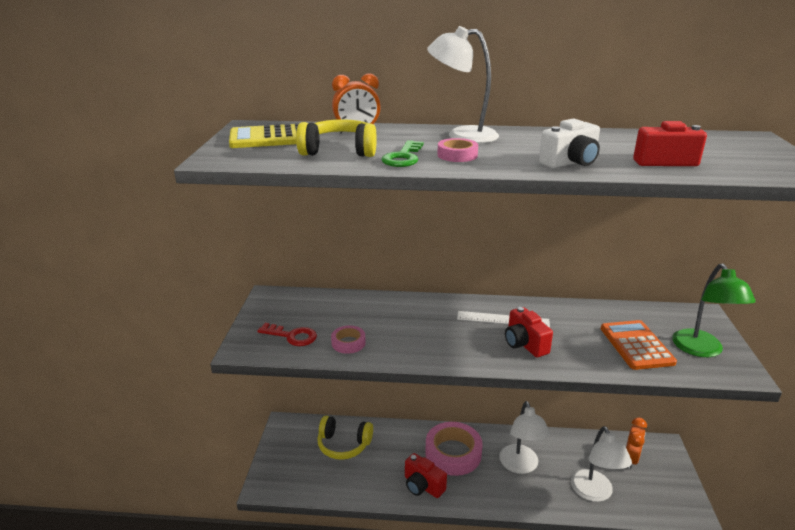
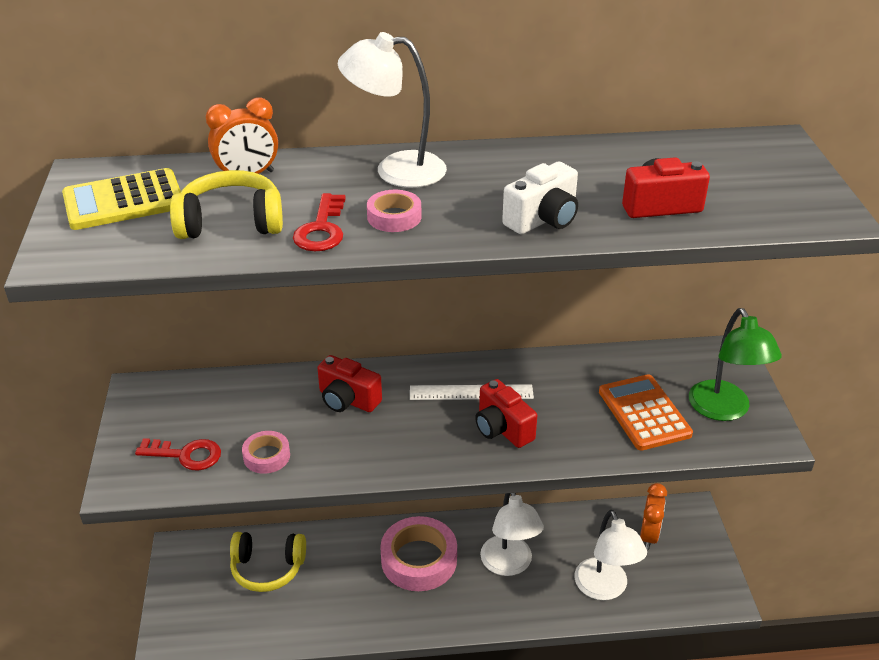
camera: 10 degrees left, 10 degrees up
green key [381,140,423,167] -> red key [293,193,346,251]
red camera [405,453,447,498] -> red camera moved to [317,355,382,412]

